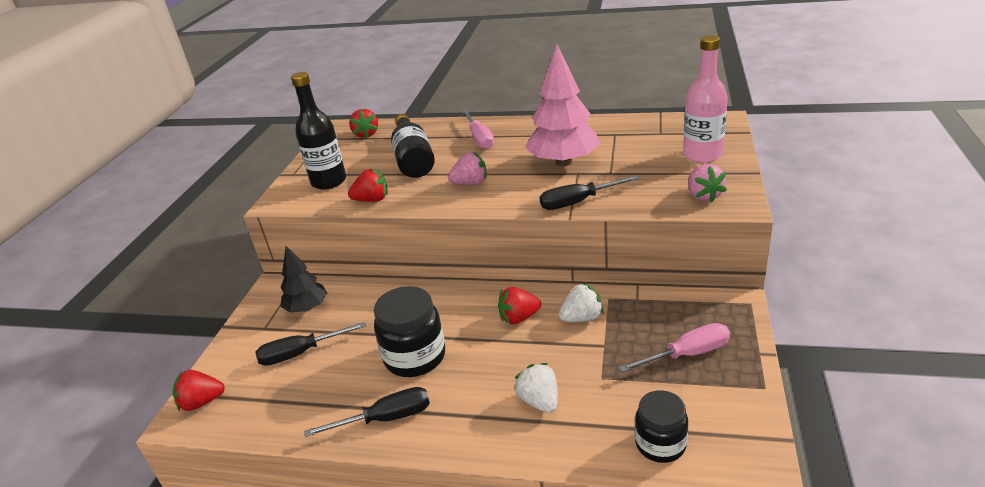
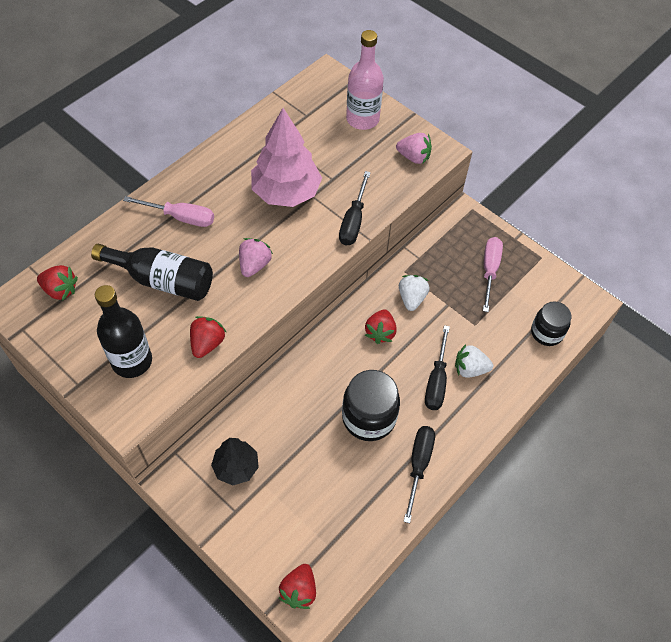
camera: 65 degrees left, 25 degrees up
black screwdriver [255,322,366,366] -> black screwdriver moved to [425,325,450,410]

